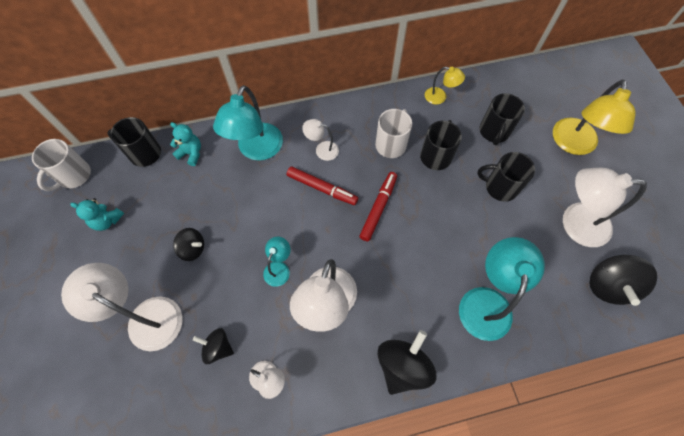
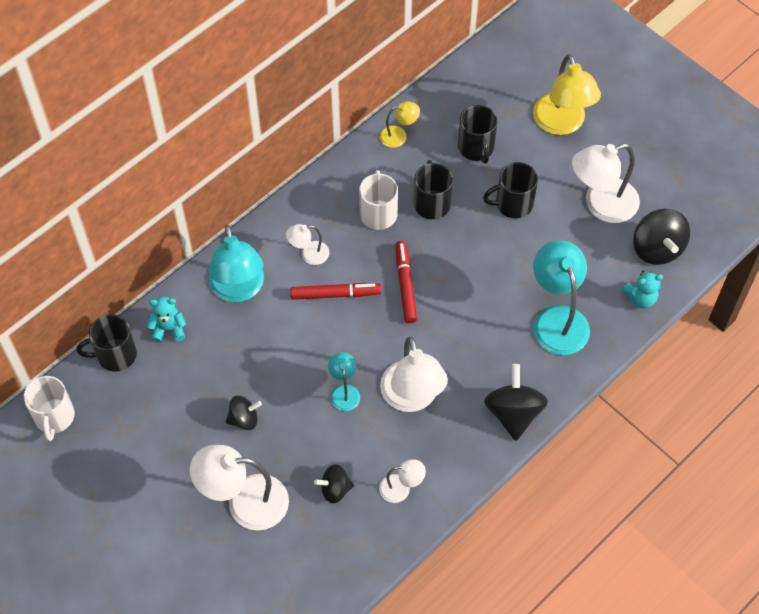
camera: 30 degrees left, 5 degrees down
turquoise teddy bear [70,198,124,231] -> turquoise teddy bear moved to [622,271,663,308]

